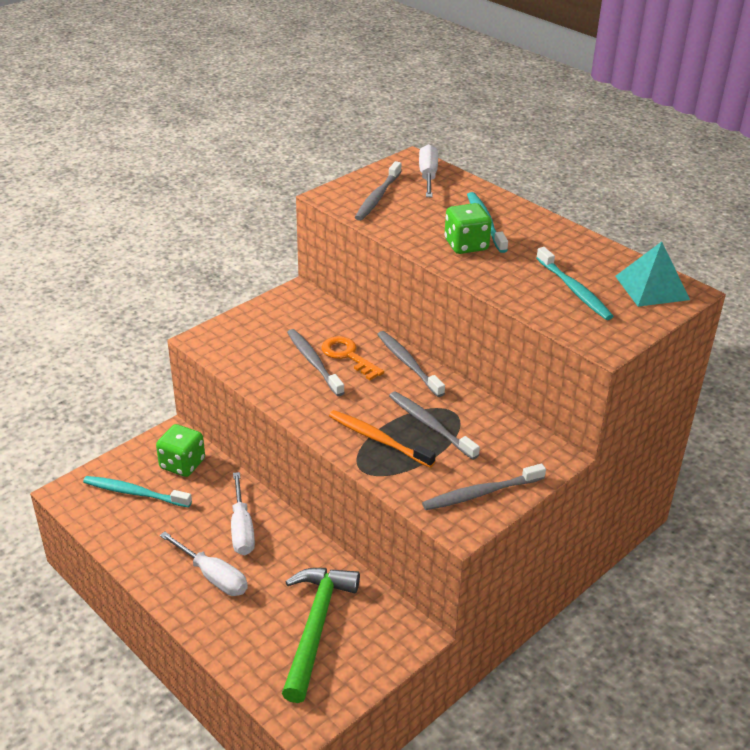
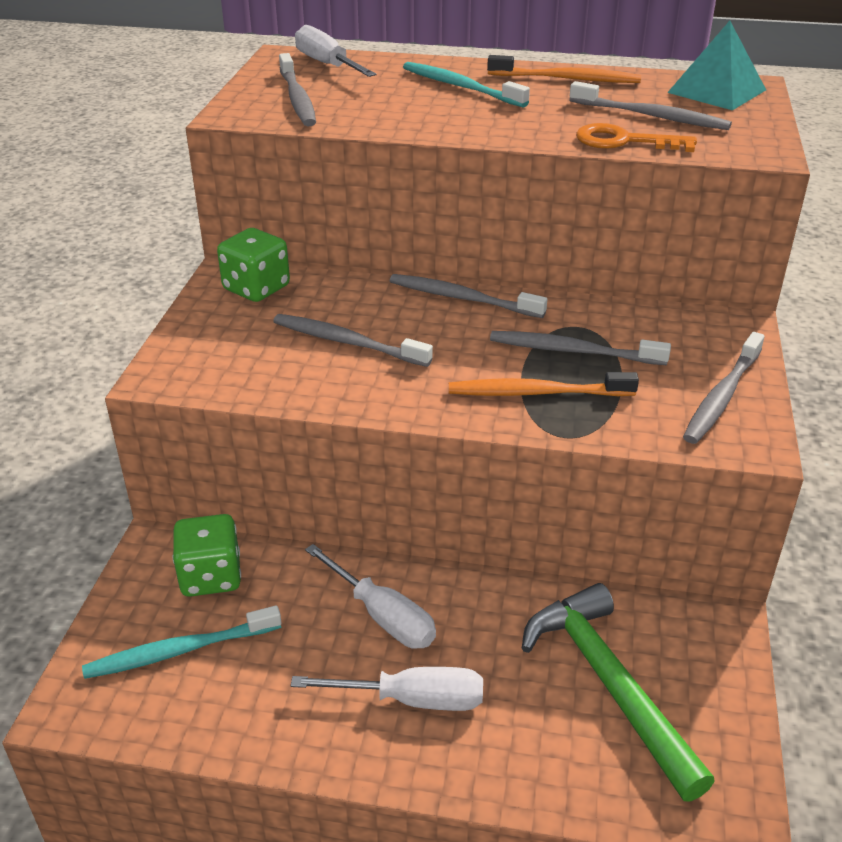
camera: 35 degrees left, 0 degrees up
orange key [322,336,384,380] -> orange key moved to [576,123,697,152]
green dice [445,203,492,254] -> green dice moved to [217,228,290,302]
turquoise toothbrush [536,247,614,320] -> grey toothbrush [569,81,732,130]
none -> orange toothbrush [487,55,641,83]

